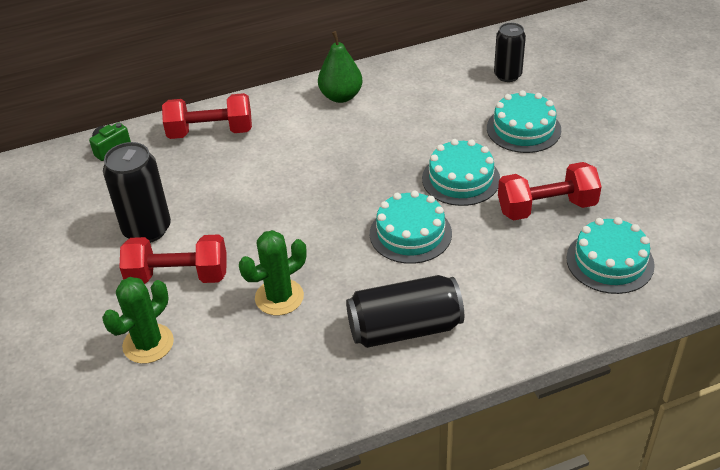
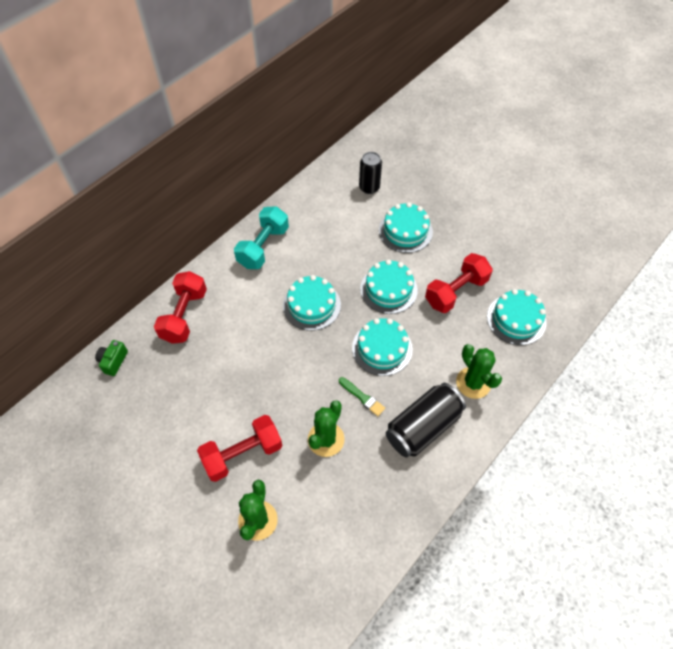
camera: 30 degrees left, 15 degrees up
black can [103,142,171,243] -> none
red dumbbell [162,93,252,139] -> red dumbbell turned 45 degrees counterclockwise [154,271,207,344]
green pear [318,31,363,103] -> turquoise dumbbell [234,206,289,269]
none -> turquoise cake [283,275,341,331]
none -> green brush [339,377,385,416]
none -> green cactus [456,344,502,399]

